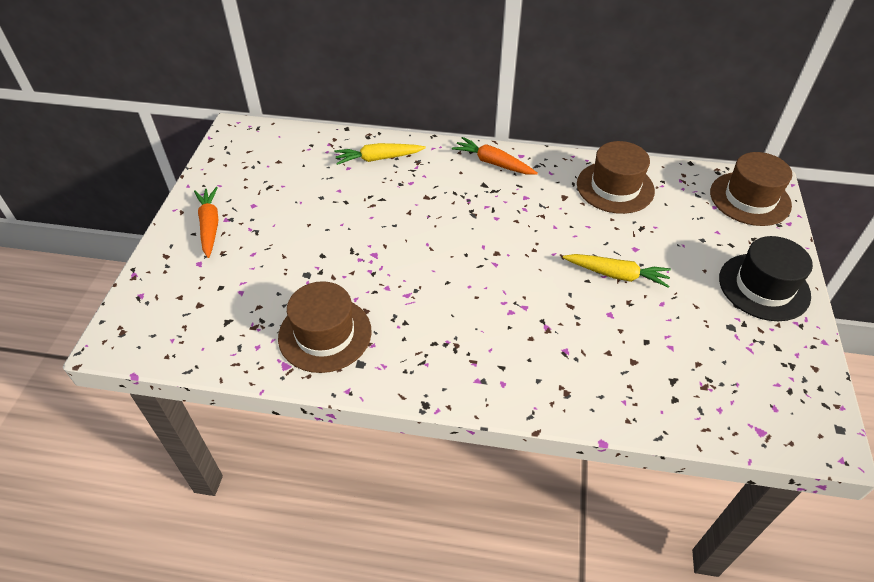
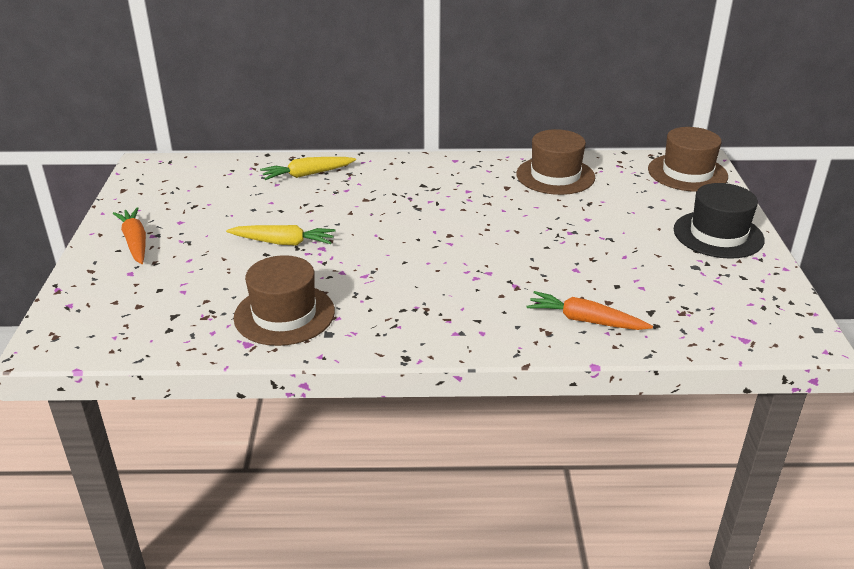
camera: 10 degrees left, 15 degrees down
orange carrot [452,137,538,175] -> orange carrot moved to [527,291,653,330]
yellow carrot [563,254,671,288] -> yellow carrot moved to [226,225,336,246]

